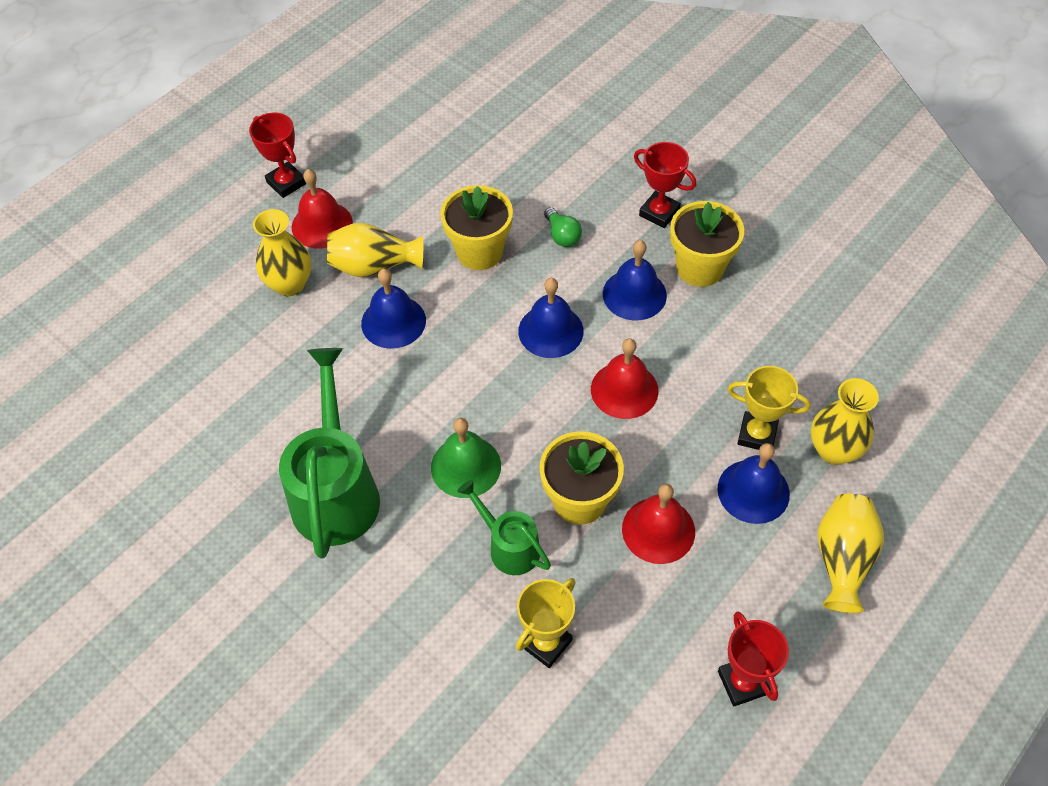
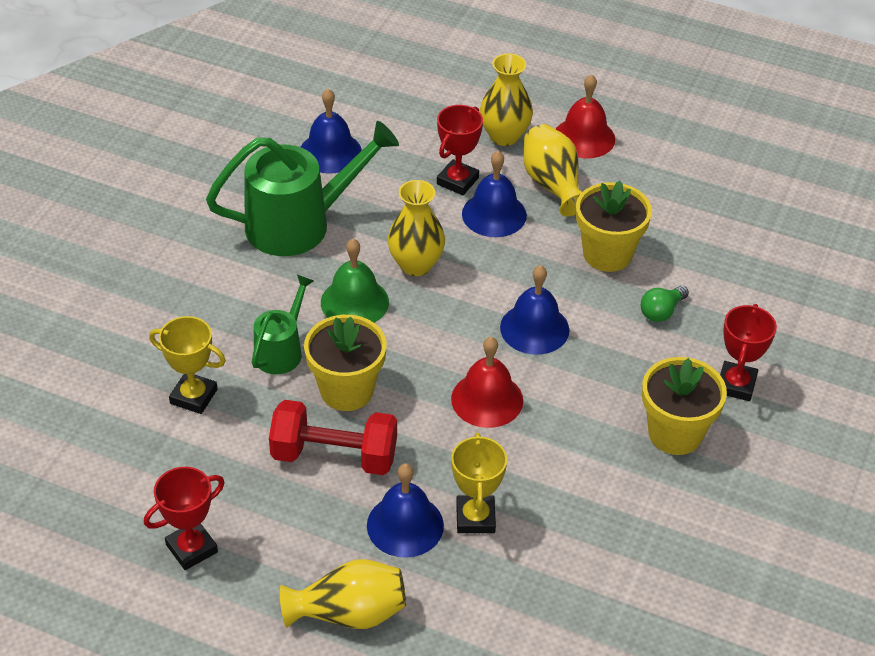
camera: 70 degrees right, 10 degrees down
red trophy [249,113,307,198] -> red trophy moved to [437,105,483,195]
blue bell [603,240,667,320] -> blue bell moved to [301,89,362,174]
red bell [622,484,695,564] -> red dumbbell [269,400,397,475]
yellow vase [811,378,879,465] -> yellow vase moved to [388,180,445,276]

